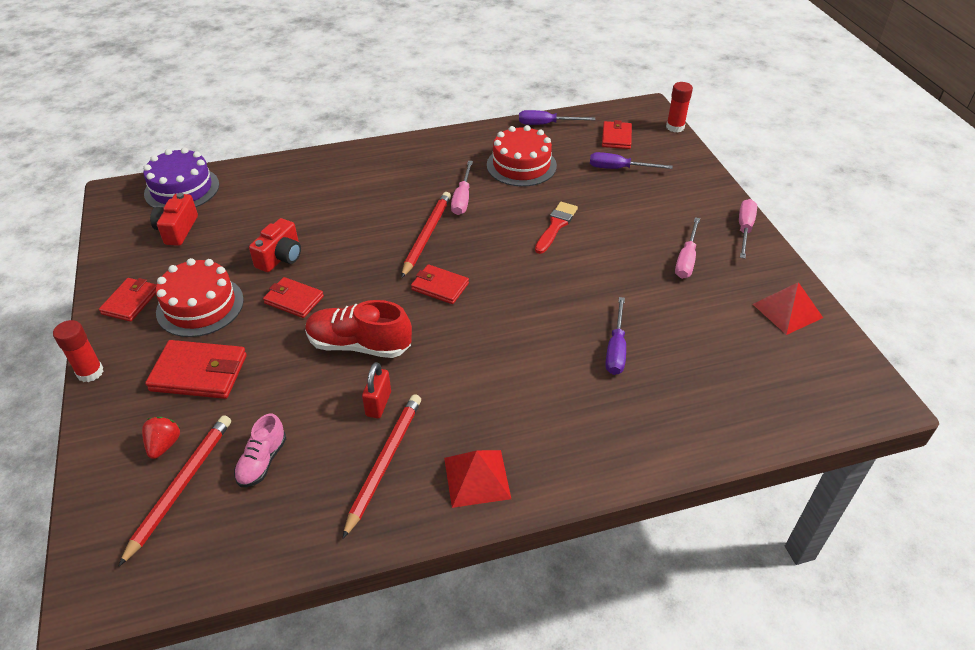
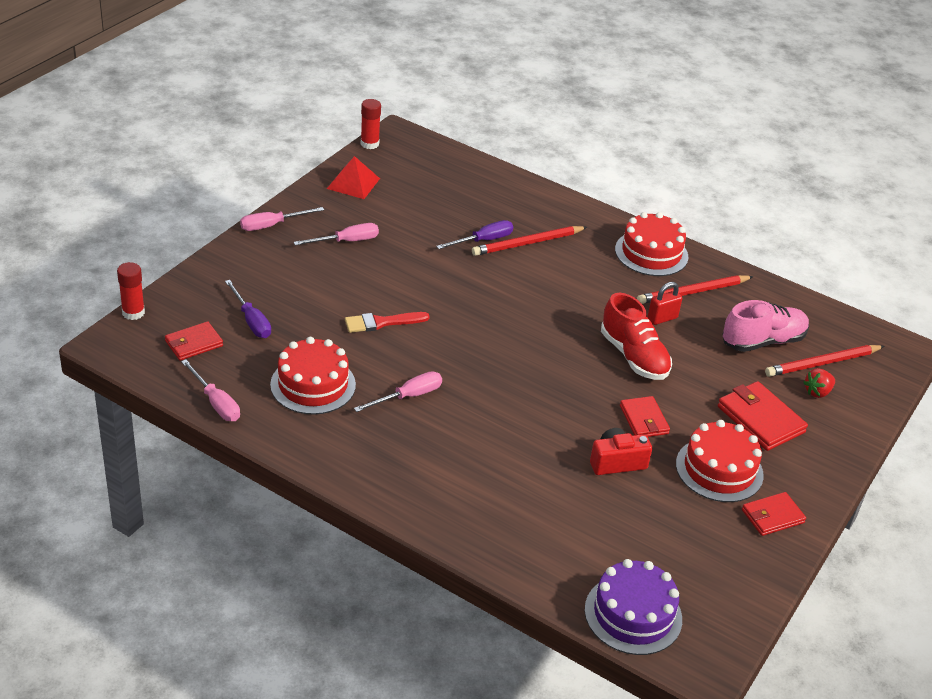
camera: 135 degrees left, 5 degrees down
red glue stick [53,320,103,382] -> red glue stick moved to [361,99,381,149]
red camera [150,193,198,246] -> none
pink shoe [234,413,286,487] -> pink shoe [723,300,809,352], size x1.67
red pencil [401,192,451,278] -> red pencil moved to [472,226,587,256]
red wallet [411,264,469,304] -> none
red pyramid [444,450,511,508] -> red cake [615,212,688,276]
purple screwdriver [519,110,595,125] -> pink screwdriver [181,359,240,421]

